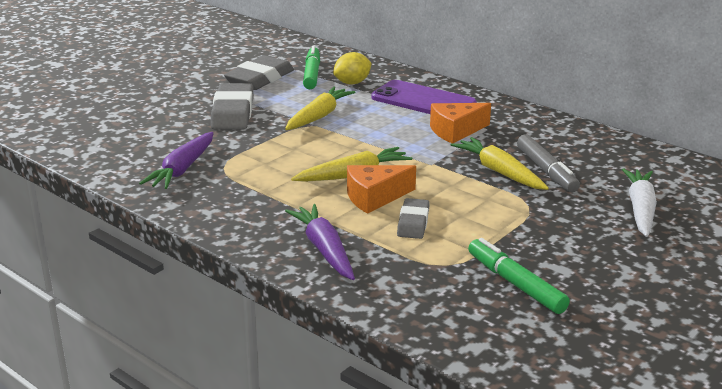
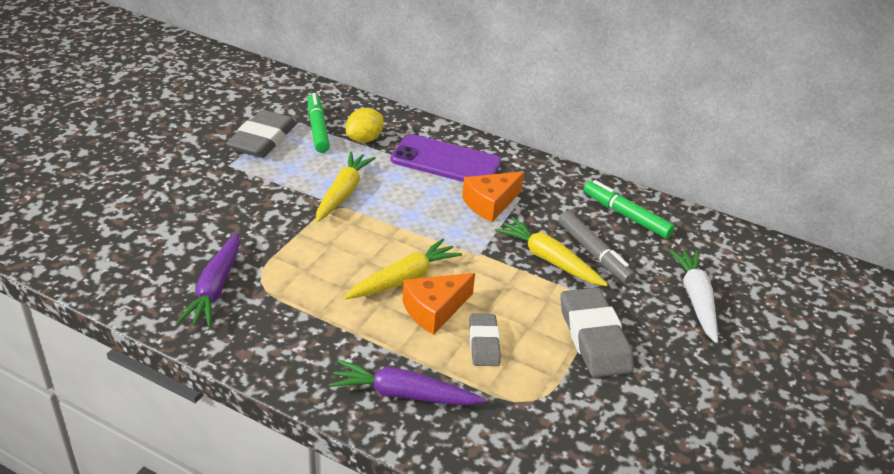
camera: 15 degrees left, 10 degrees up
grey eraser [211,83,253,129] -> grey eraser moved to [560,288,634,378]
purple carrot [285,204,355,280] -> purple carrot turned 45 degrees counterclockwise [329,360,486,405]
green marker [468,238,570,314] -> green marker moved to [584,180,675,239]

